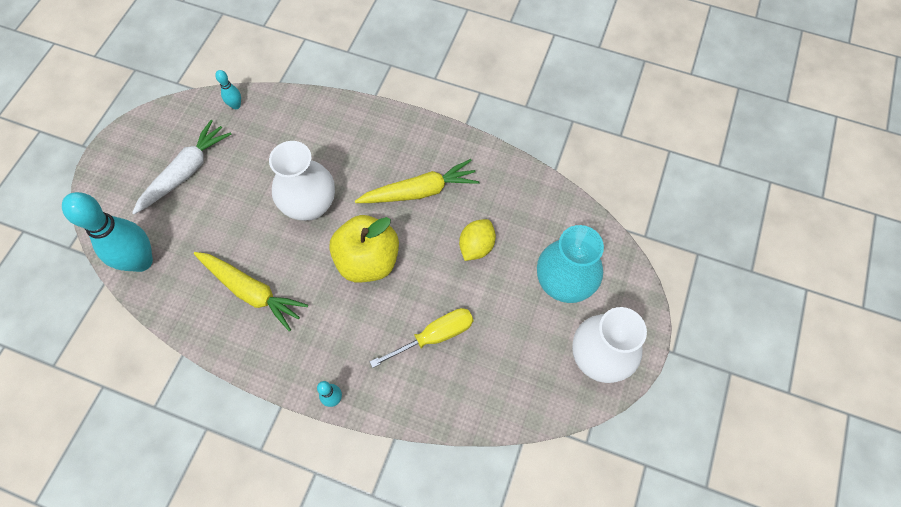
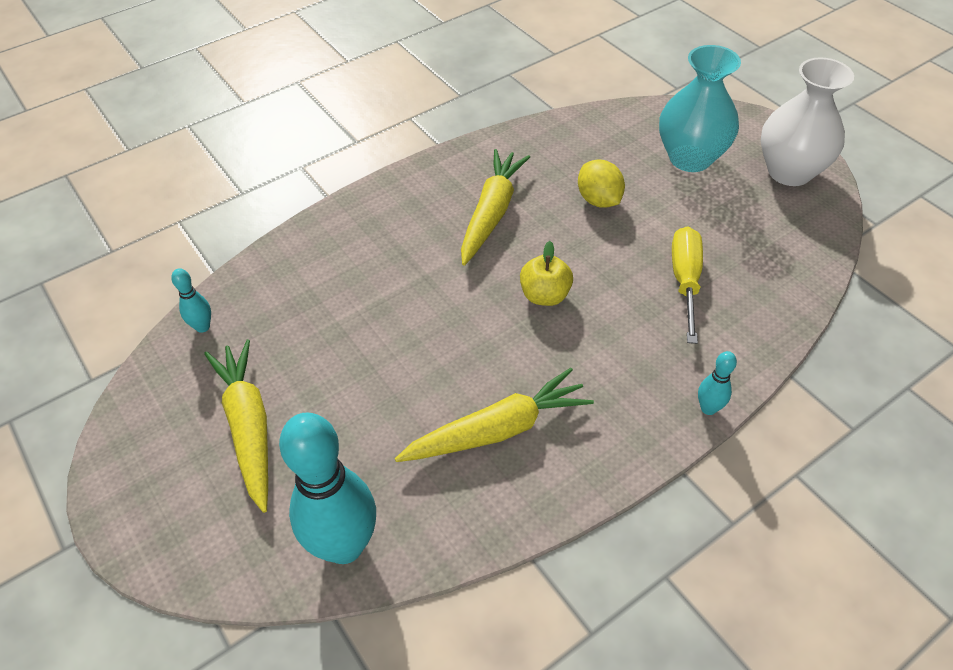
camera: 55 degrees left, 15 degrees down
white carrot [132,120,231,215] -> yellow carrot [204,339,268,513]
white vase [269,141,335,221] -> none
yellow apple [329,215,399,282] -> yellow apple [520,241,573,306], size x0.57

